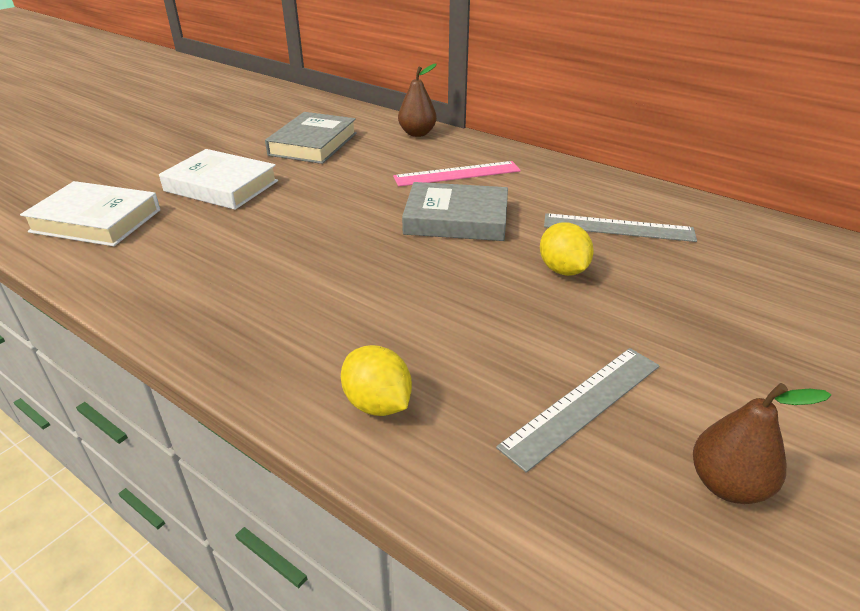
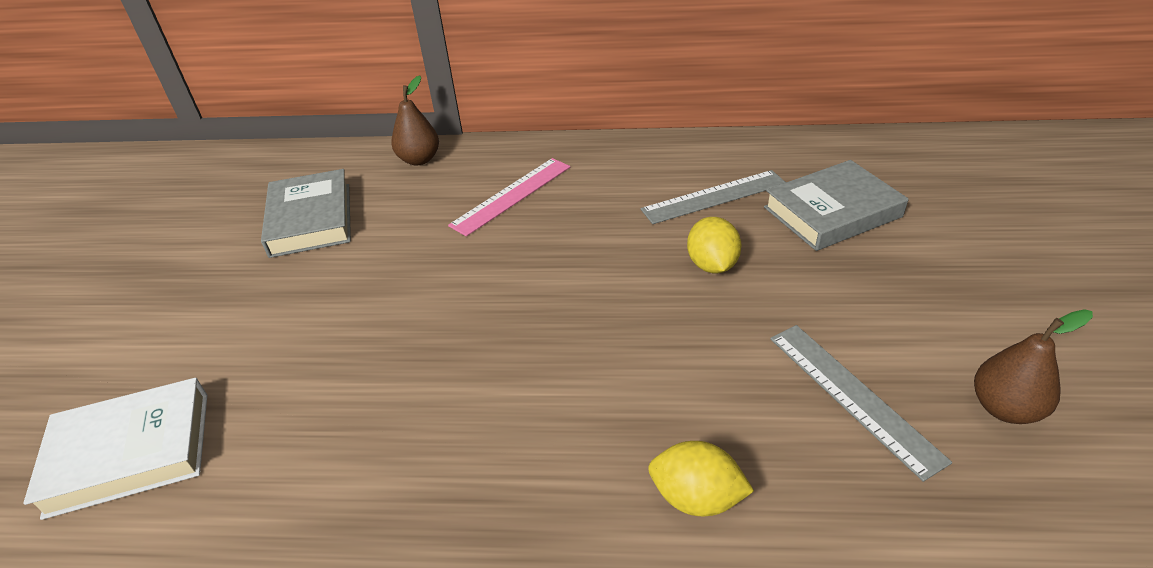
camera: 30 degrees left, 5 degrees up
white book [159,149,278,210] -> none
grey book [402,182,508,241] -> grey book moved to [764,160,908,251]
grey ruler [496,348,660,473] -> grey ruler turned 45 degrees counterclockwise [770,325,952,482]
yellow lemon [540,222,594,276] -> yellow lemon turned 45 degrees clockwise [687,217,742,273]

